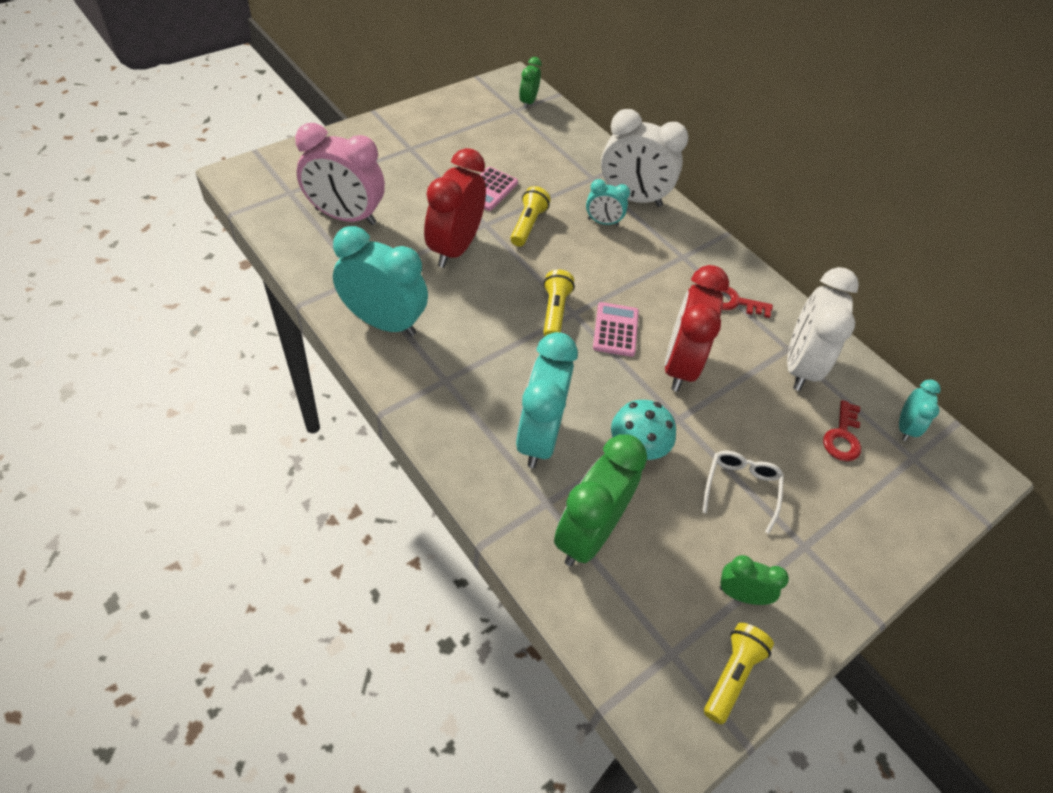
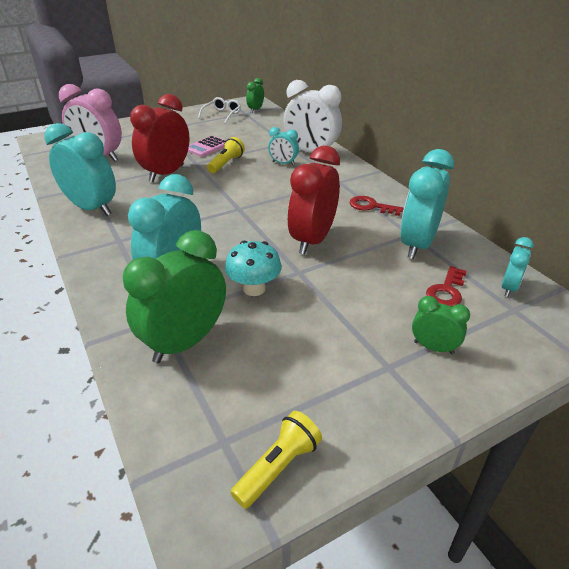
camera: 15 degrees right, 15 degrees down
yellow flashlight [543,269,575,336] -> none
pink calculator [593,302,639,357] -> none
white glasses [702,451,784,534] -> white glasses moved to [198,97,241,124]
green clock [719,555,789,605] -> green clock moved to [412,296,470,354]
white clock [787,267,859,391] -> turquoise clock [400,149,454,259]

